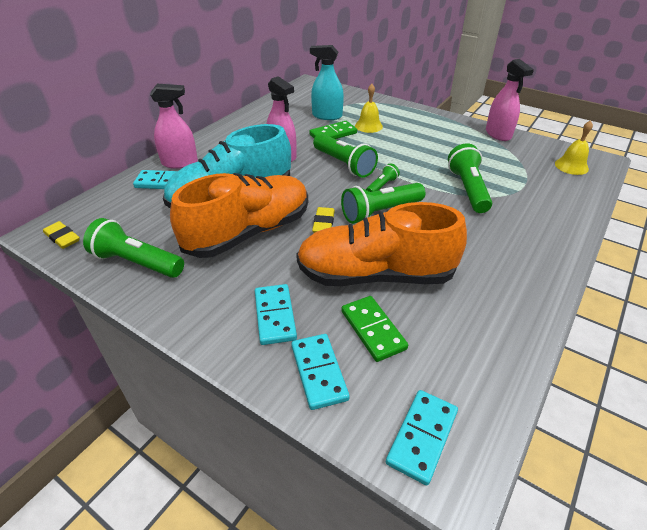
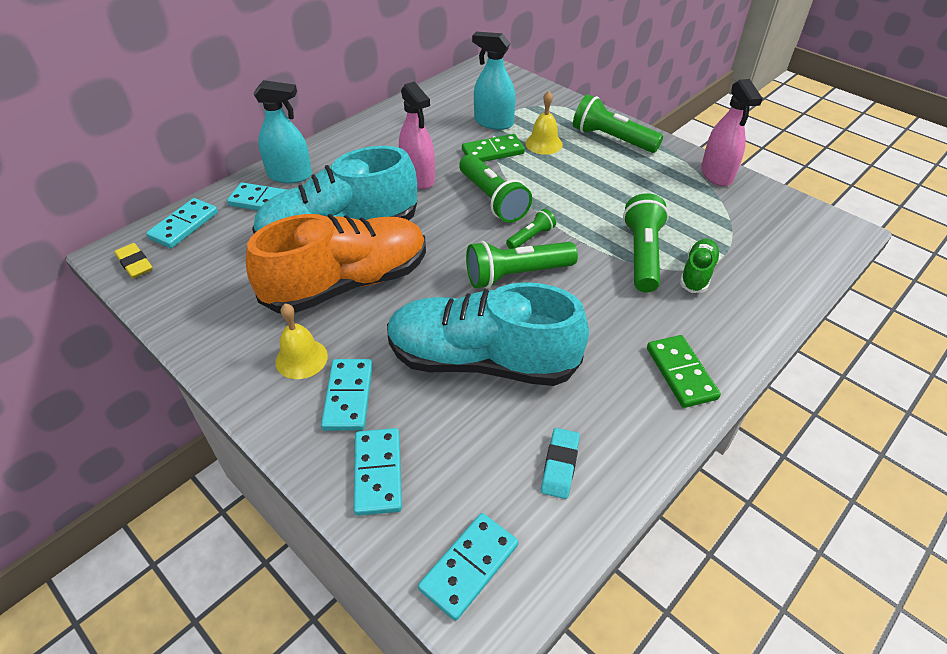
camera: 10 degrees right, 5 degrees up
green flashlight [83,218,184,278] -> green flashlight moved to [573,94,663,153]
pink spray bottle [150,84,198,169] -> turquoise spray bottle [254,80,312,183]
orange shoe [296,202,467,286] -> turquoise shoe [387,282,589,386]
yellow eraser [312,207,335,233] -> none
green domino [342,296,408,362] -> green domino moved to [647,335,721,408]
yellow bell [555,120,593,175] -> yellow bell moved to [275,303,328,379]
none -> turquoise domino [146,198,218,248]
none -> turquoise eraser [541,428,580,499]
none -> green shoe [680,238,721,293]

